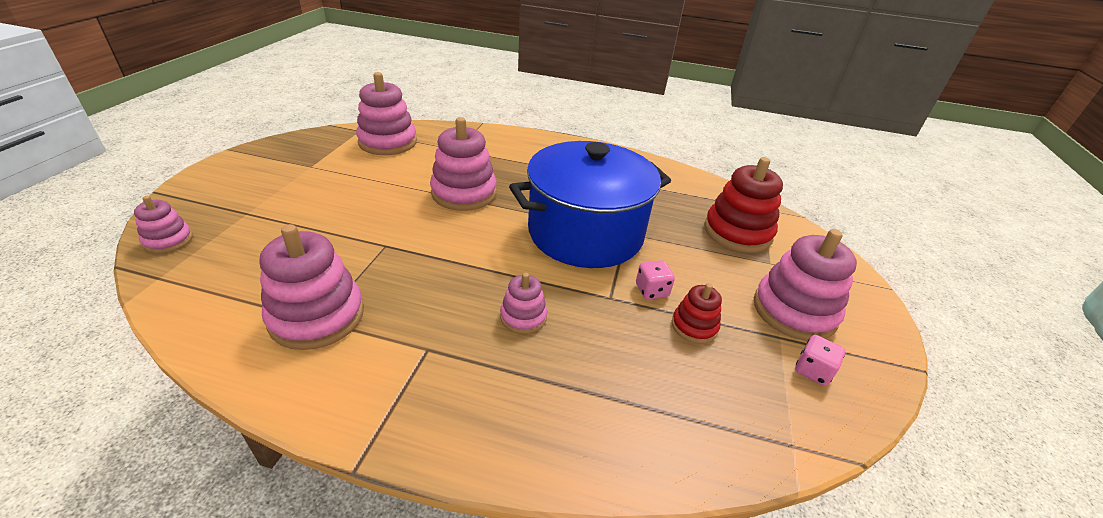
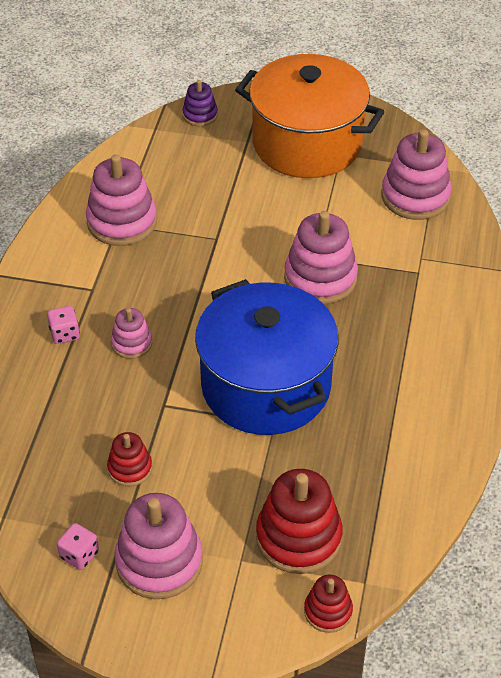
camera: 90 degrees right, 10 degrees up
pink stacking toy [134,196,193,254] -> purple stacking toy [182,80,218,126]
pink dice [636,260,675,299] -> pink dice moved to [47,306,80,344]
none -> orange pot [235,54,384,178]
none -> red stacking toy [304,575,353,633]

